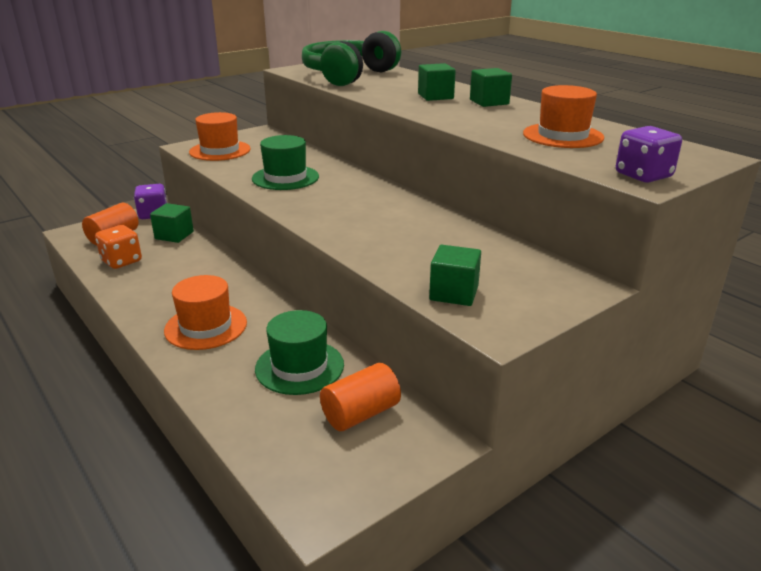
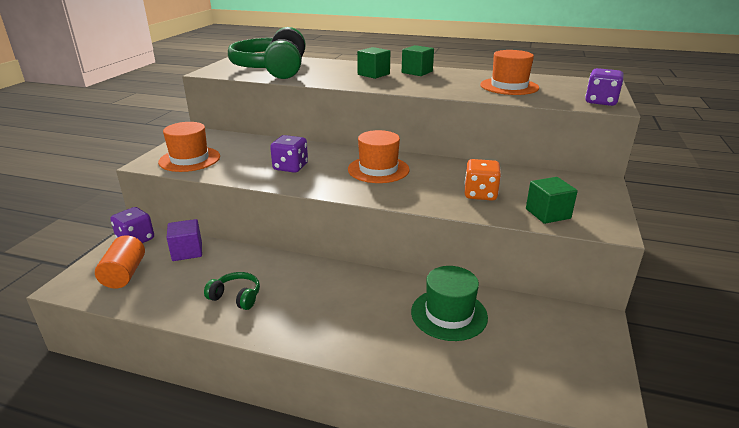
camera: 35 degrees left, 0 degrees up
orange dice [95,225,142,269] -> orange dice moved to [465,159,501,201]
green cube [150,203,194,243] -> purple cube [167,219,202,261]
orange hat [164,275,247,350] -> orange hat moved to [348,130,409,183]
green hat [252,135,319,190] -> purple dice [270,135,308,173]
orange cylinder [320,363,401,431] -> none
none -> green headphones [204,272,260,310]

